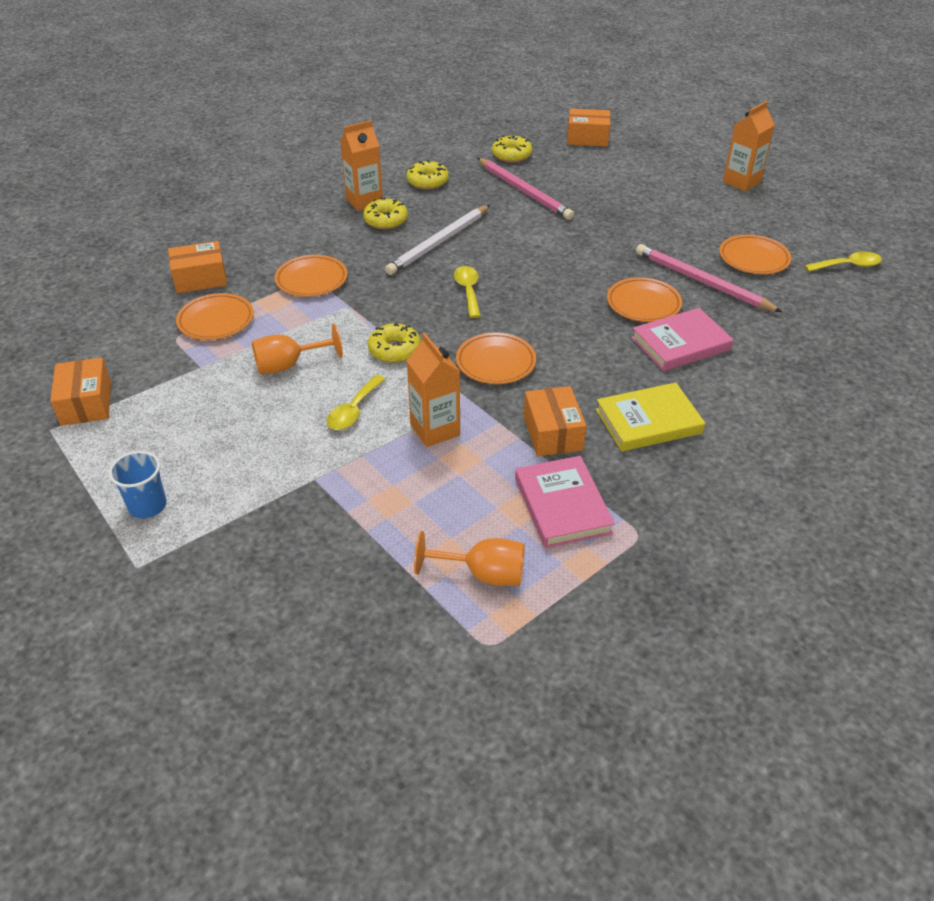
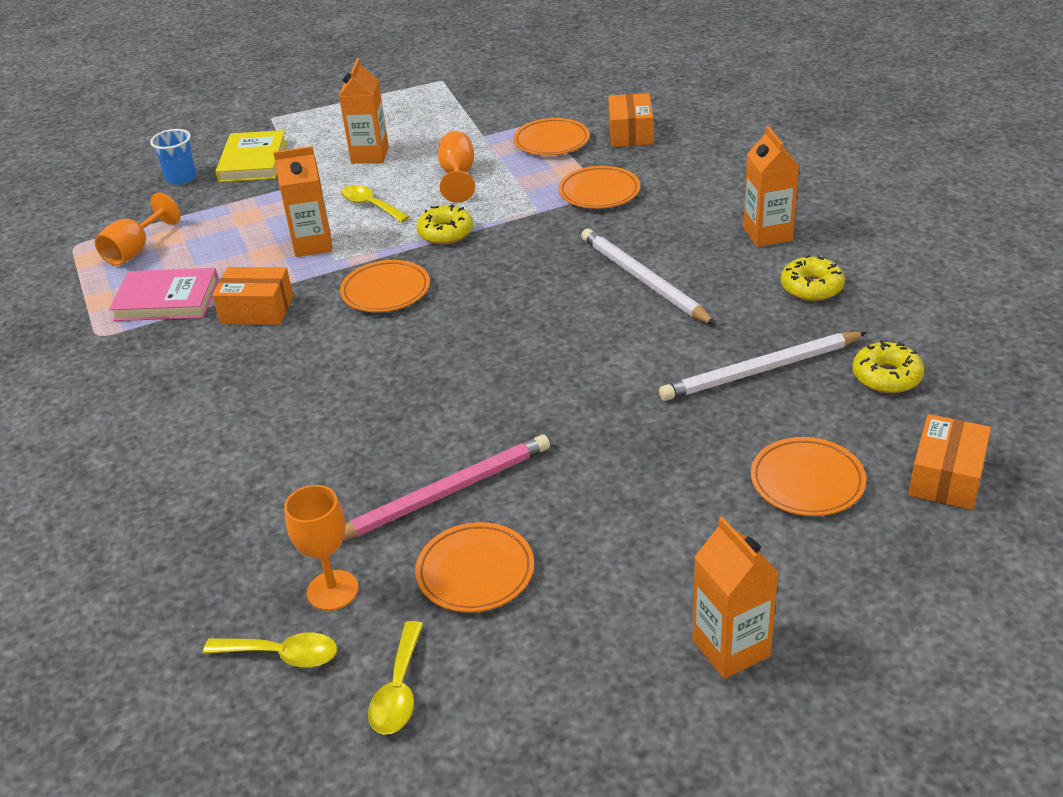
camera: 110 degrees right, 5 degrees down
orange box [50,357,111,426] -> none
blue cup [109,451,167,519] -> blue cup moved to [150,129,197,185]
yellow donut [363,197,408,229] -> none
yellow spoon [454,266,481,318] -> yellow spoon moved to [203,632,337,668]
pink pencil [477,158,574,220] -> white pencil [659,332,867,401]
yellow book [596,382,705,452] -> yellow book moved to [215,130,287,182]
orange plate [607,277,682,322] -> orange plate moved to [751,437,866,516]
pink book [631,308,734,371] -> none
none -> orange goblet [284,485,359,611]
none -> orange carton [339,58,389,164]

